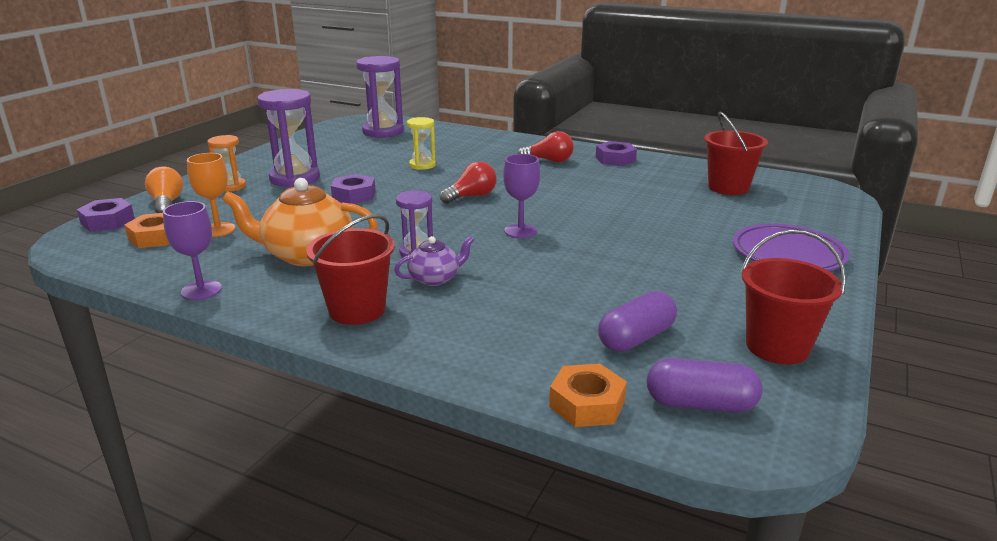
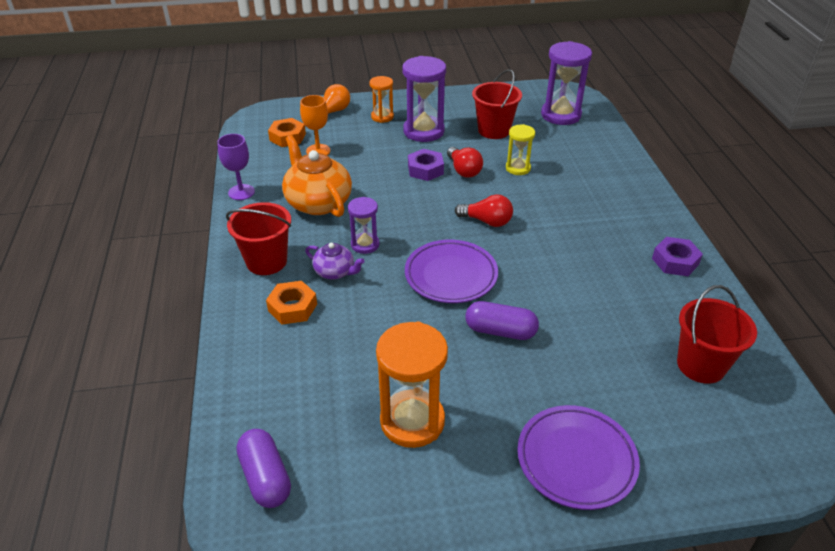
camera: 55 degrees right, 15 degrees up
purple nut [77,198,135,232] -> none
purple goblet [503,154,540,238] -> purple plate [405,240,498,303]
red light bulb [518,131,574,162] -> red light bulb moved to [447,147,483,178]
orange nut [549,364,627,427] -> orange nut moved to [266,281,317,325]
purple capsule [598,291,677,352] -> purple capsule moved to [465,301,539,340]
red bucket [741,230,846,364] -> red bucket moved to [472,69,522,139]
none -> orange hourglass [376,322,448,448]

